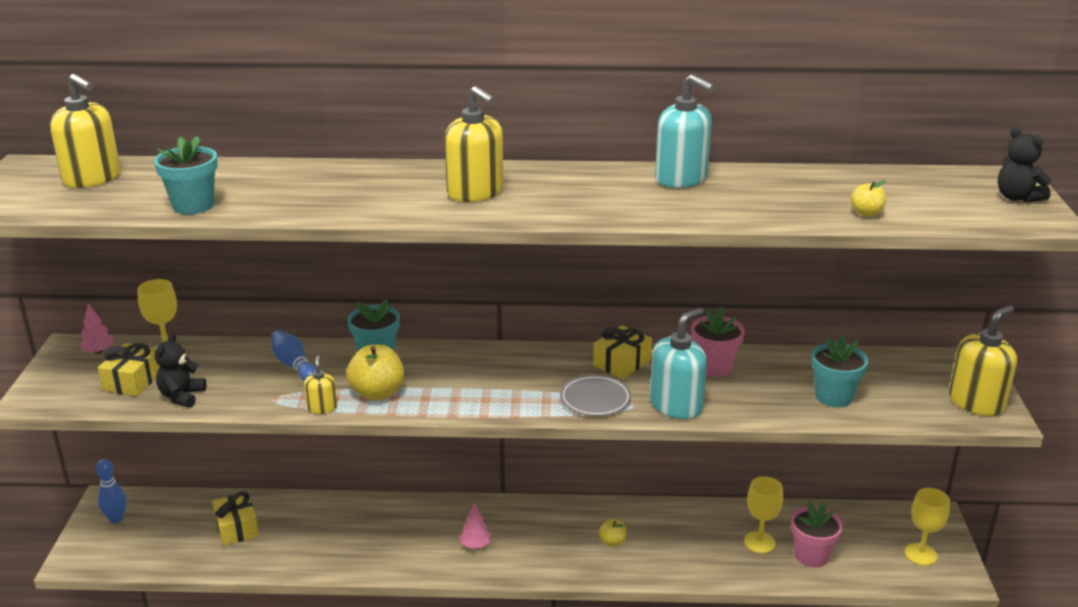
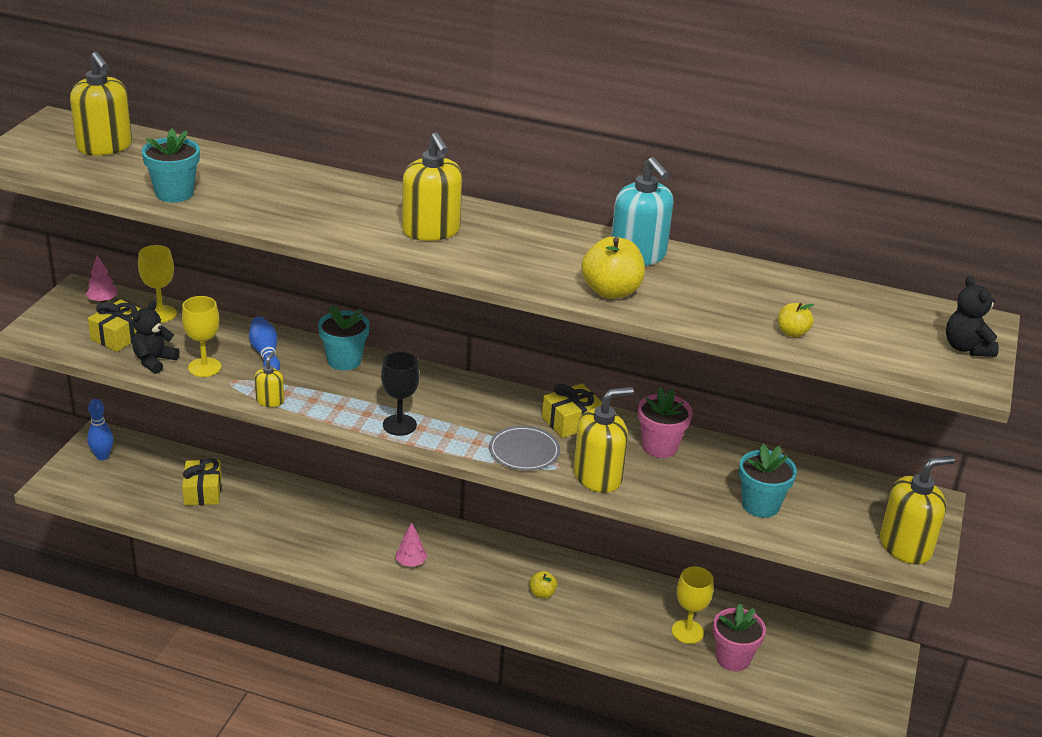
camera: 15 degrees right, 5 degrees up
yellow apple [346,345,404,400] -> yellow apple moved to [581,237,645,299]
turquoise soap dispenser [650,308,707,419] -> yellow soap dispenser [574,387,634,493]
yellow goblet [905,488,950,566] -> yellow goblet moved to [182,296,221,377]
none -> black goblet [381,352,420,436]

